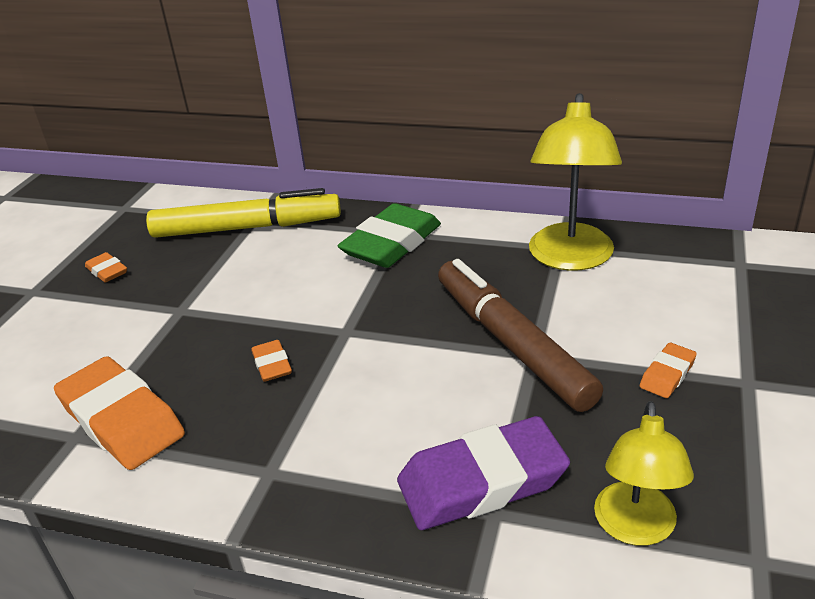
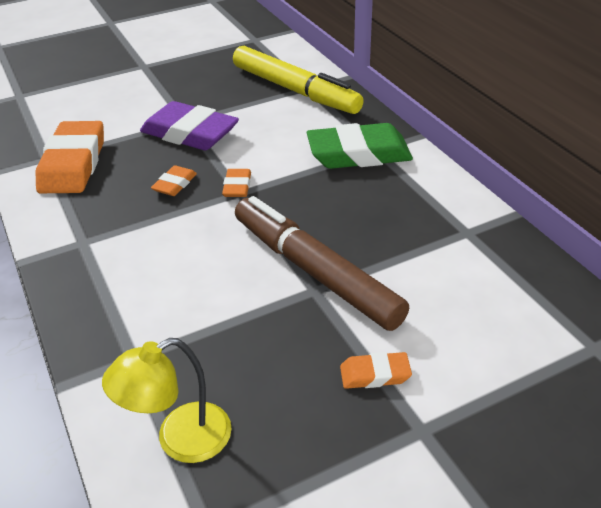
camera: 45 degrees right, 5 degrees up
orange eraser [85,252,127,283] -> orange eraser moved to [222,169,251,197]
purple eraser [397,416,570,530] -> purple eraser moved to [140,101,239,150]
brown marker [438,259,603,412] -> brown marker turned 60 degrees counterclockwise [235,196,409,331]
yellow lamp [529,93,622,271] -> none

